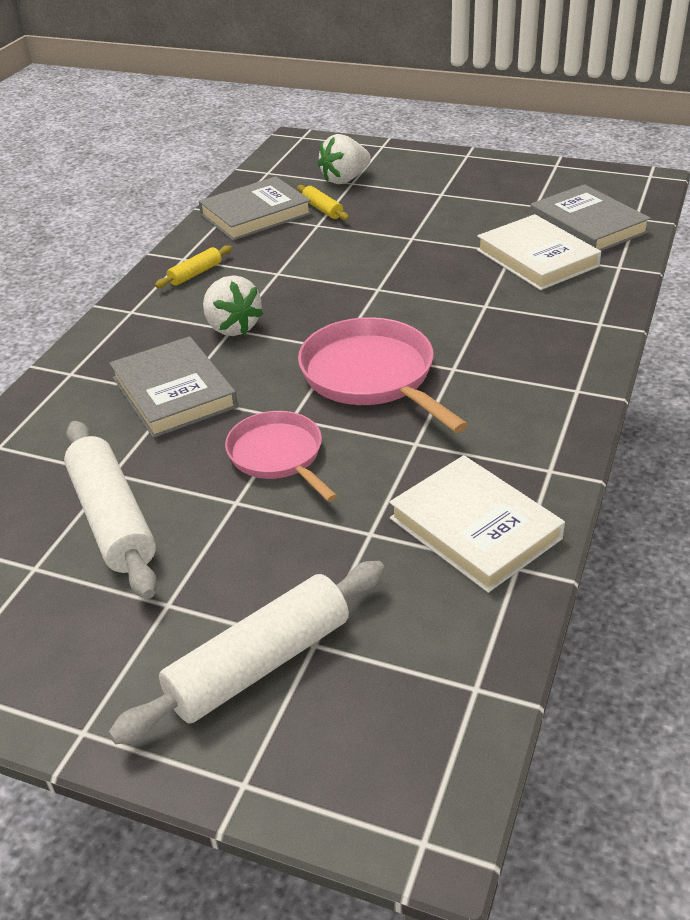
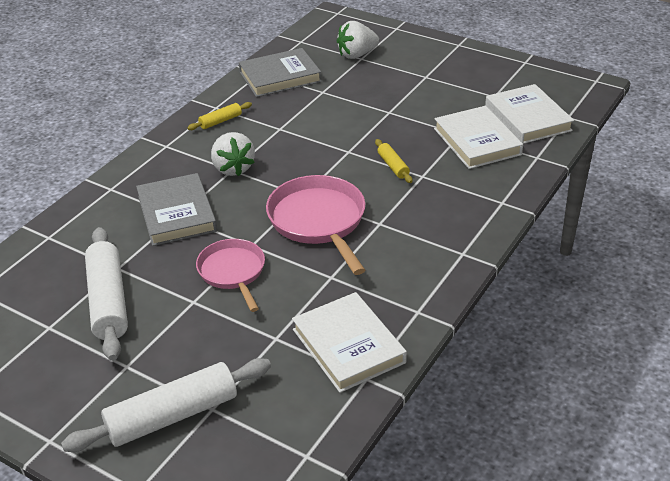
camera: 10 degrees right, 0 degrees up
yellow rolling pin [297,185,349,220] -> yellow rolling pin moved to [375,139,413,183]
grey book [530,184,651,251] -> white book [485,84,574,144]

